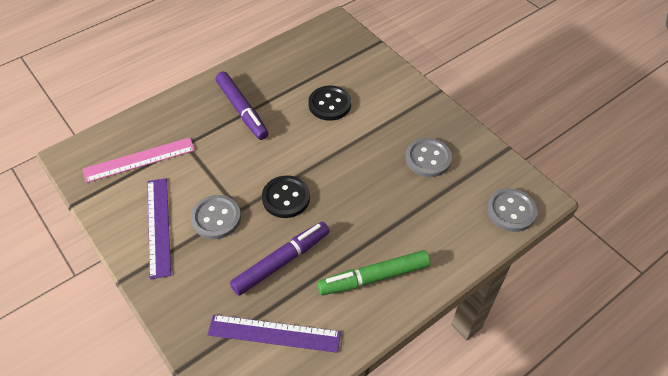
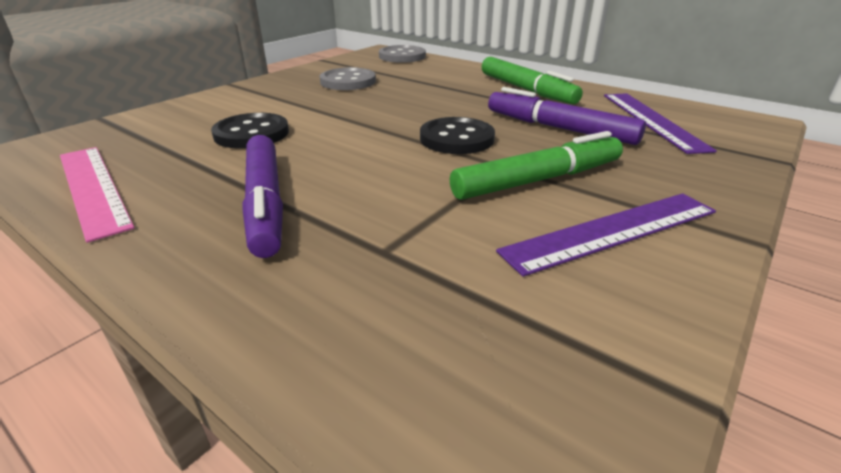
camera: 105 degrees left, 20 degrees down
pink ruler [83,137,195,183] -> pink ruler moved to [60,147,135,243]
grey button [191,195,241,239] -> green marker [450,131,623,200]
purple marker [215,72,269,140] -> purple marker turned 120 degrees clockwise [242,135,283,258]

